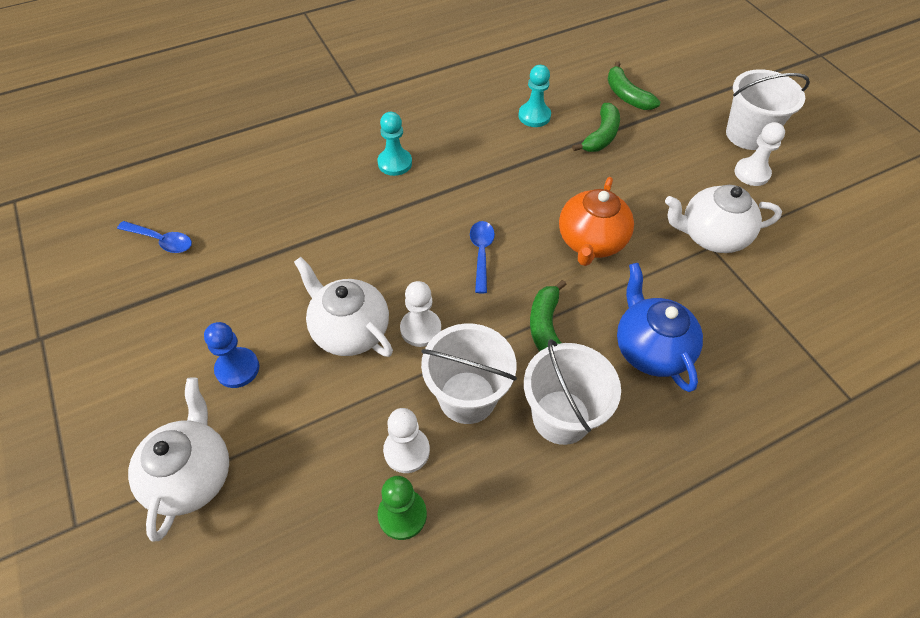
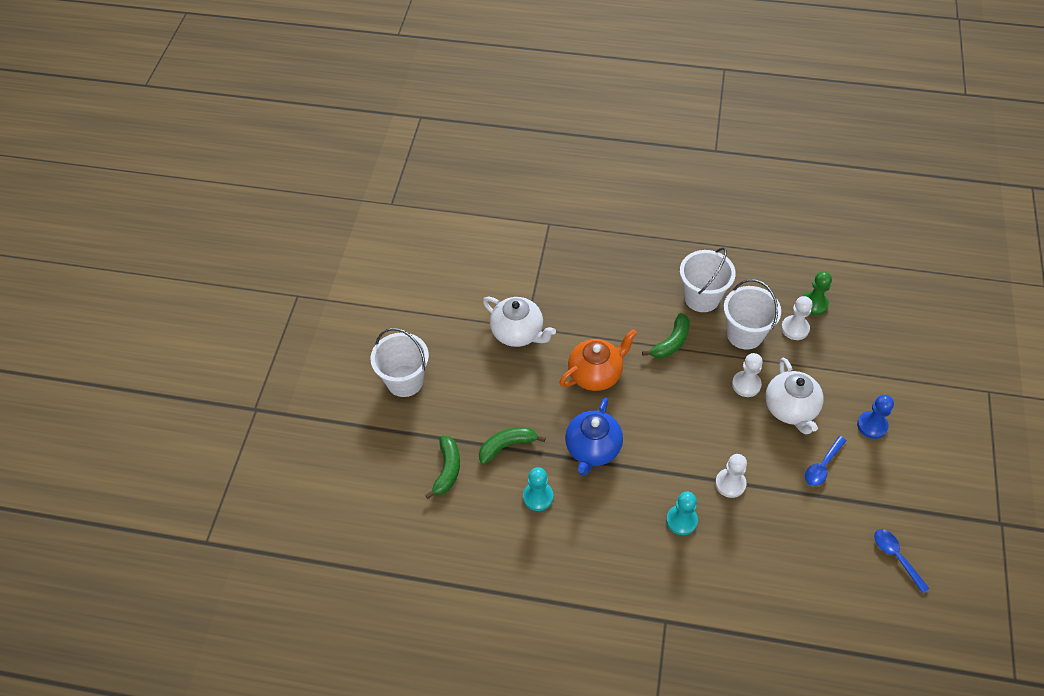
camera: 140 degrees left, 0 degrees up
white teapot [128,377,229,541] -> none
blue spoon [470,221,495,293] -> blue spoon moved to [805,436,847,486]
blue teapot [617,263,703,392] -> blue teapot moved to [565,397,623,476]
white pawn [735,122,785,186] -> white pawn moved to [715,454,747,498]

